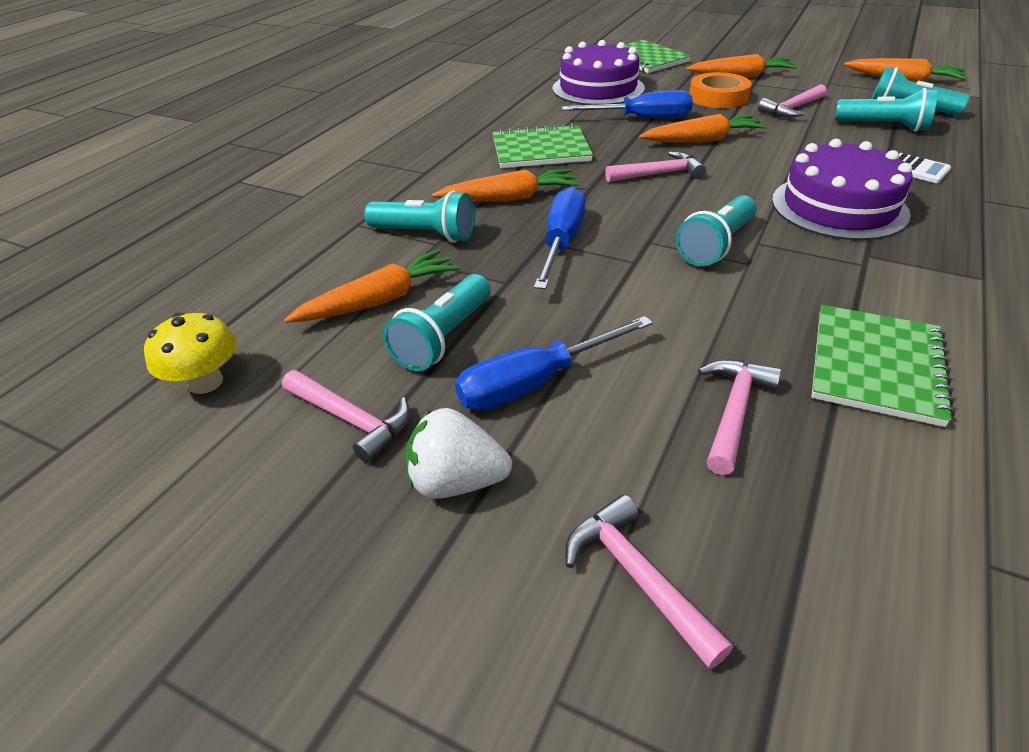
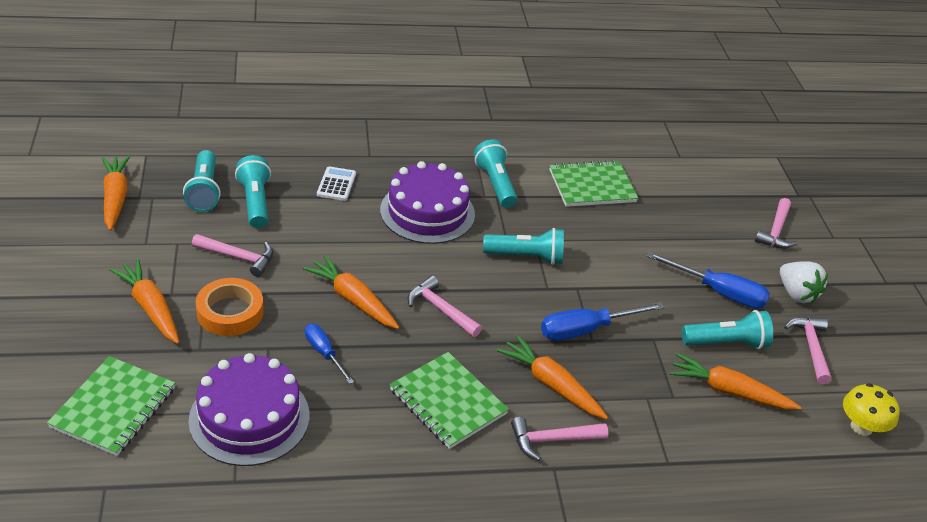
camera: 130 degrees left, 0 degrees up
turquoise flashlight [364,190,475,243] -> turquoise flashlight moved to [474,140,517,208]
blue screwdriver [562,90,693,118] -> blue screwdriver [305,324,354,384], size x0.61
pink hammer [698,360,782,475] -> pink hammer moved to [511,417,608,461]

